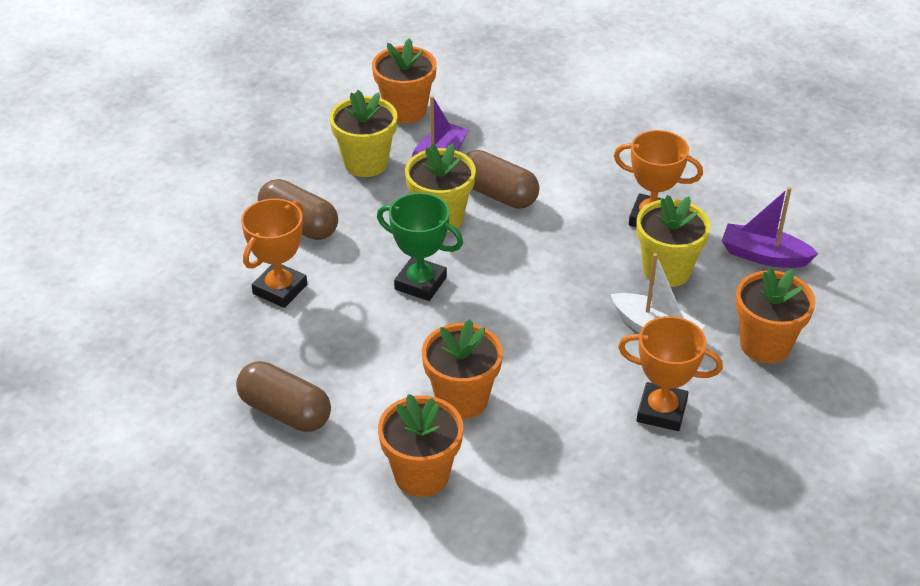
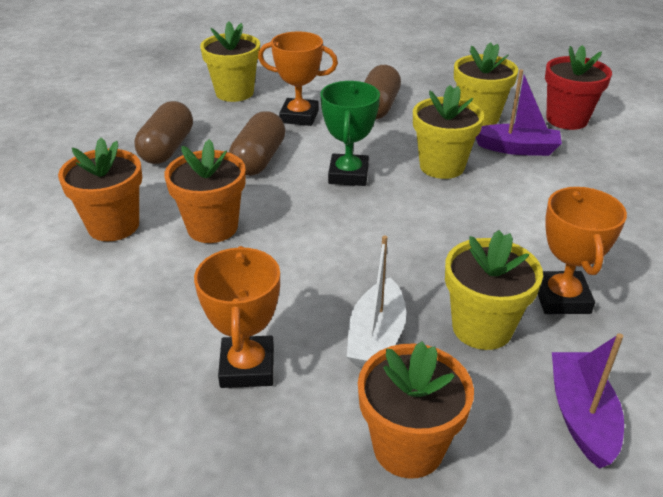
camera: 70 degrees right, 5 degrees down
orange flower pot [372,38,437,123] -> red flower pot [545,45,612,130]
brown capsule [465,150,540,209] -> brown capsule moved to [229,111,285,176]
none -> yellow flower pot [200,22,260,102]

